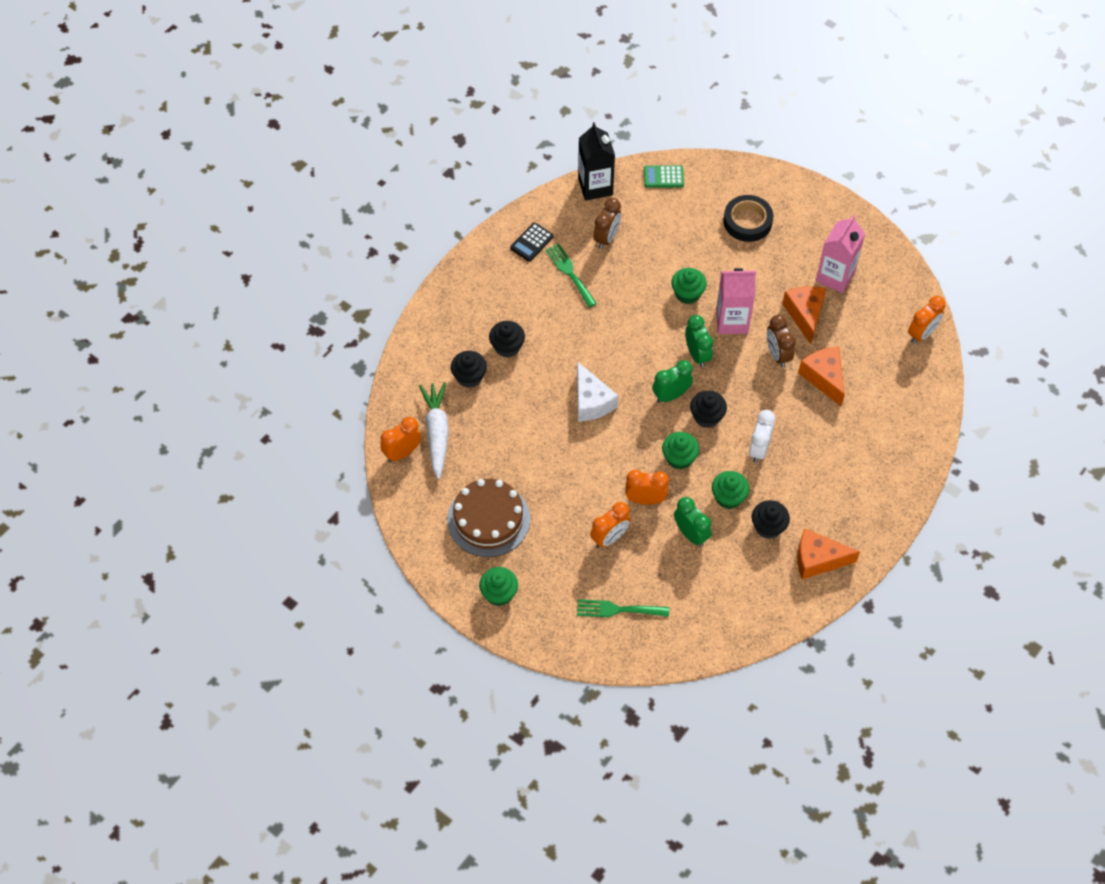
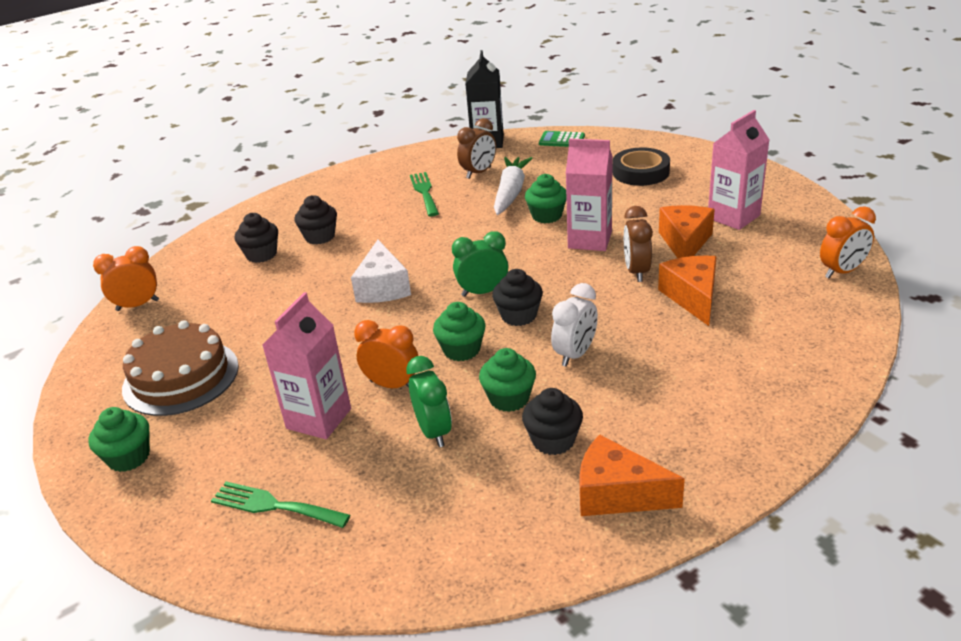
camera: 20 degrees right, 25 degrees down
white carrot [419,382,449,479] -> white carrot moved to [494,157,533,215]
black calculator [510,223,554,261] -> none
orange clock [590,502,631,548] -> pink carton [262,292,351,439]
green clock [685,315,713,368] -> none

